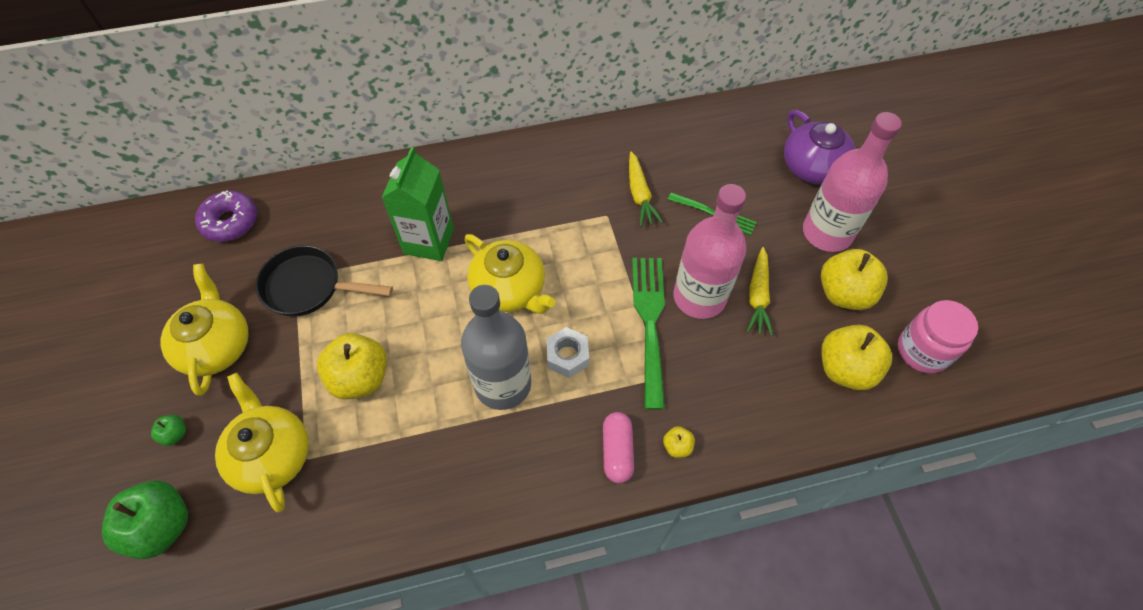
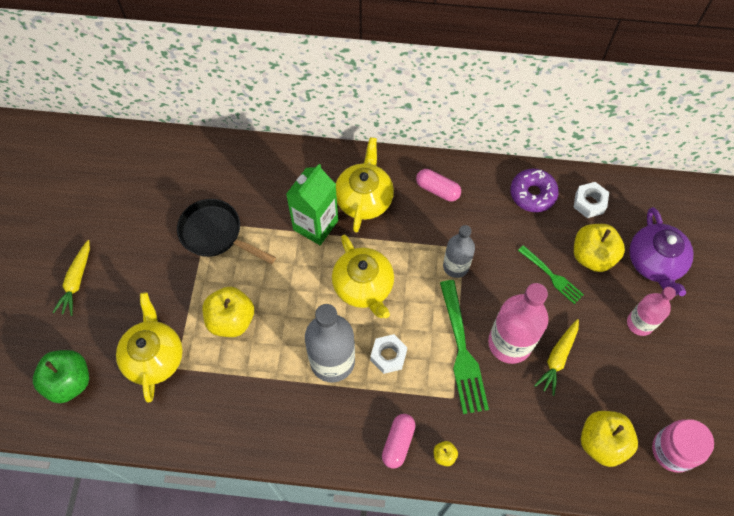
camera: 20 degrees right, 5 degrees up
green apple [151,415,186,446] -> none
yellow teapot [160,264,249,396] -> yellow teapot moved to [336,137,394,233]
purple donut [195,190,257,242] -> purple donut moved to [510,168,559,212]
yellow carrot [629,152,663,227] -> yellow carrot moved to [52,240,90,316]
green fork [632,258,665,410] -> green fork turned 150 degrees clockwise [440,280,489,414]
pink bottle [803,112,902,252] -> pink bottle [627,287,676,336], size x0.62
yellow apple [821,249,888,310] -> yellow apple moved to [574,224,625,272]
none -> pink capsule [416,169,461,201]
none -> grey bottle [443,225,475,278]
none -> white nut [573,182,609,218]

